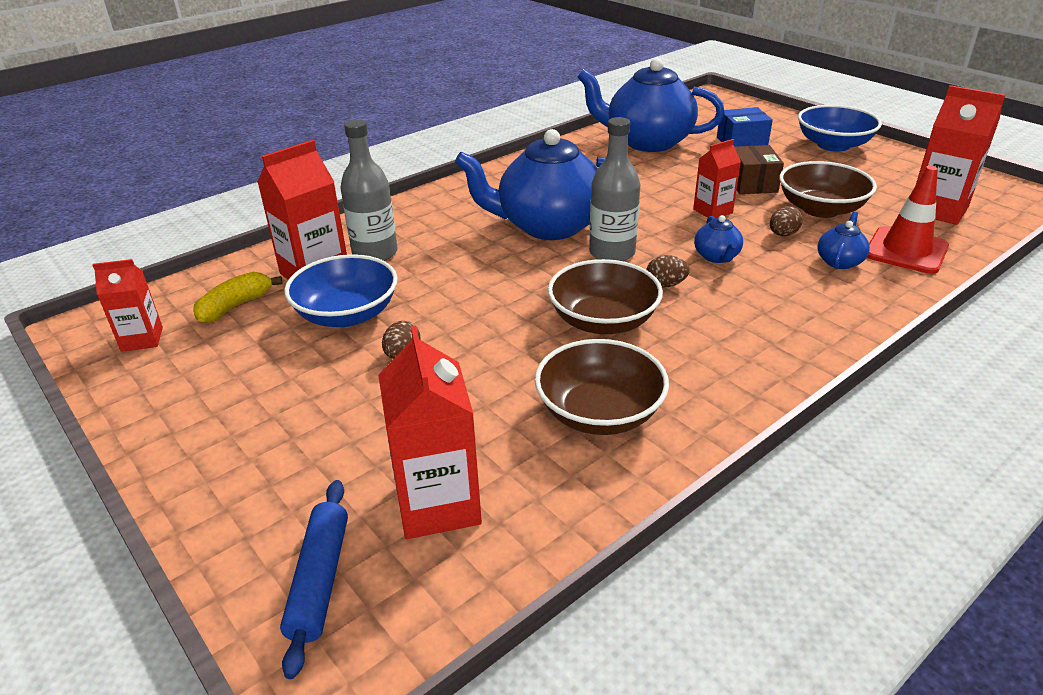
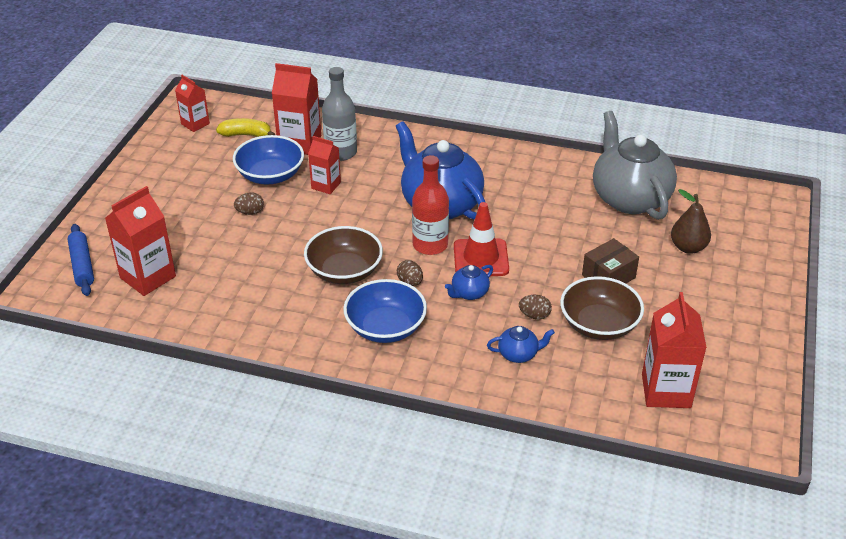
camera: 55 degrees right, 5 degrees up
blue rolling pin [280,480,348,679] -> blue rolling pin turned 75 degrees counterclockwise [68,224,94,296]
brown bowl [535,339,669,435] -> none
blue teapot [577,58,725,152] -> grey teapot [593,111,677,220]
grey bottle [589,117,641,261] -> red bottle [412,155,449,255]
red carton [693,139,741,218] -> red carton moved to [308,136,341,194]
blue box [717,107,773,147] -> brown pear [671,189,711,254]
blue bowl [798,105,882,152] -> blue bowl moved to [343,279,427,343]
red traffic cone [867,166,949,274] -> red traffic cone moved to [454,202,509,276]

